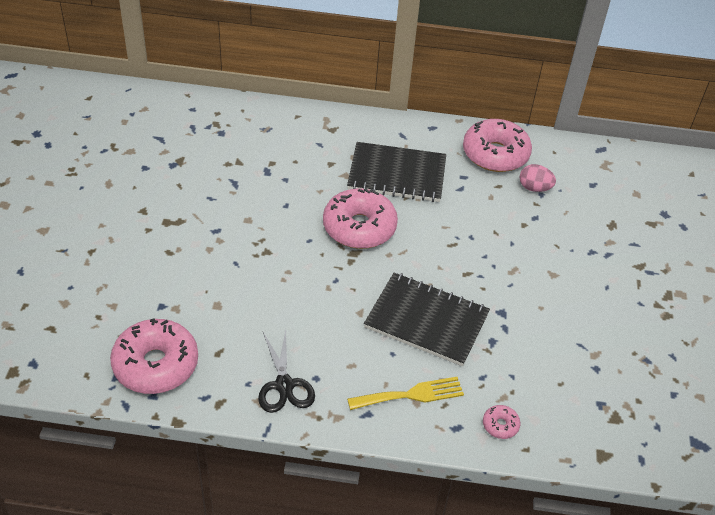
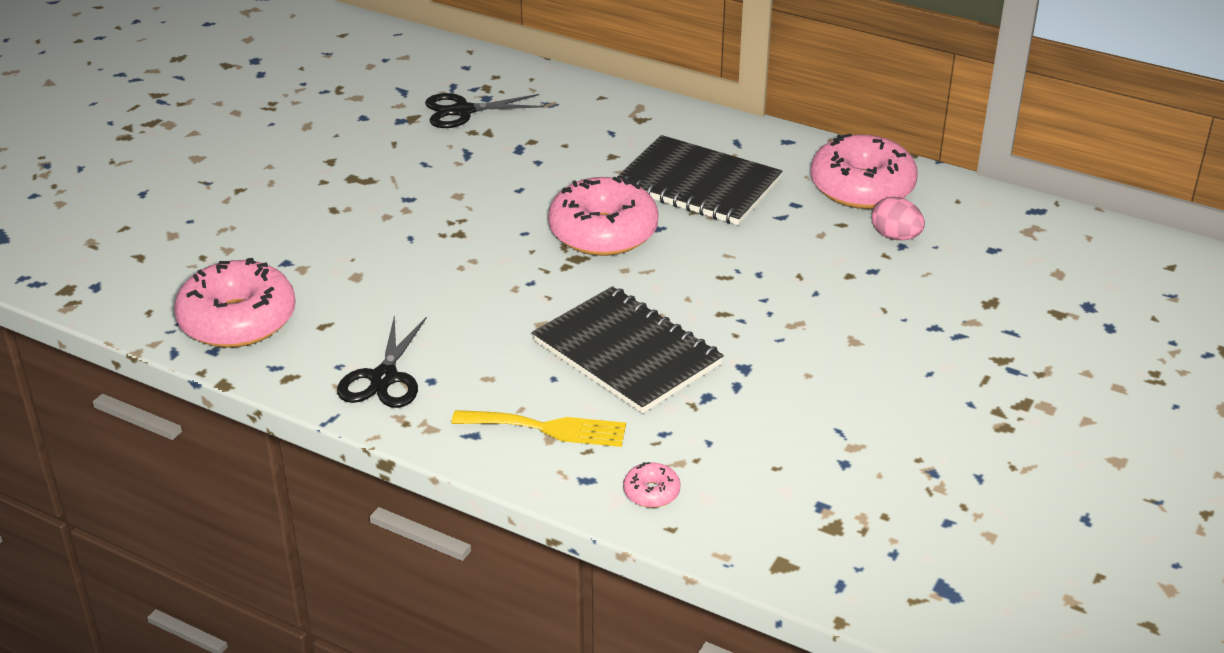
camera: 25 degrees right, 10 degrees down
none -> black scissors [425,93,544,128]

